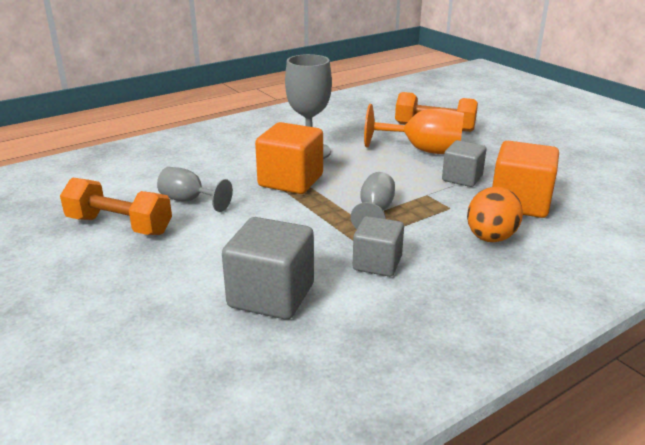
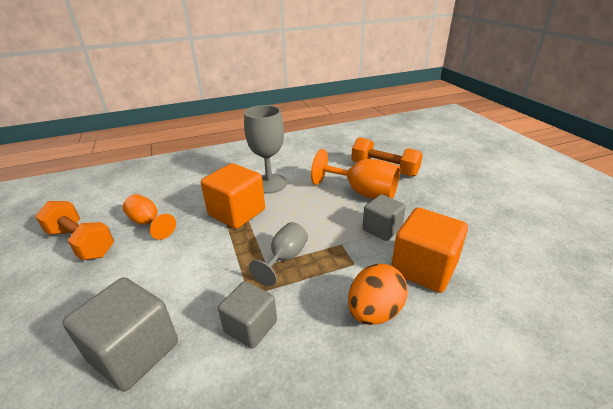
camera: 15 degrees right, 5 degrees up
grey goblet [157,167,233,212] -> orange goblet [123,194,176,240]

